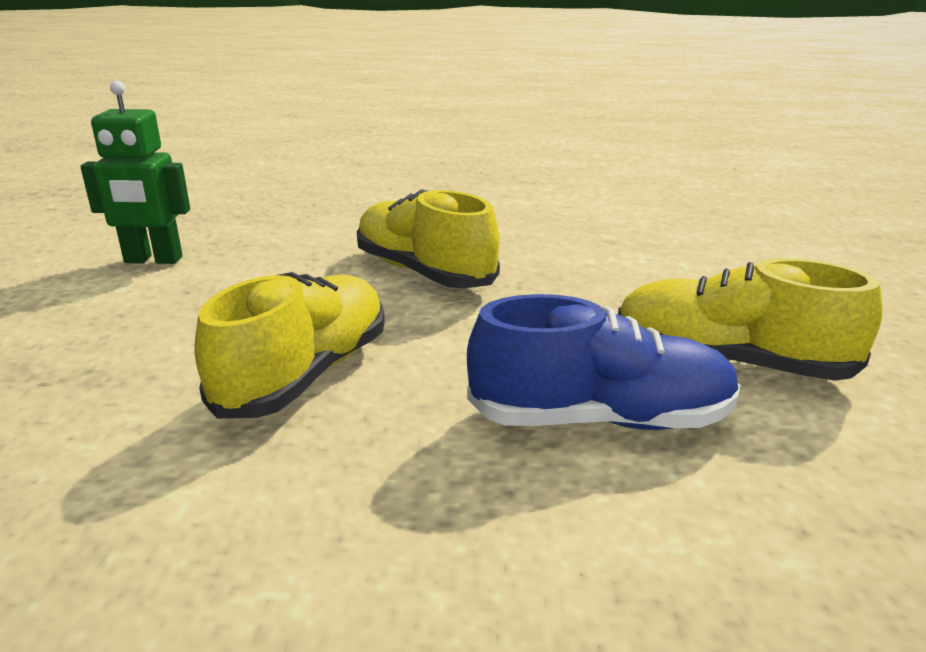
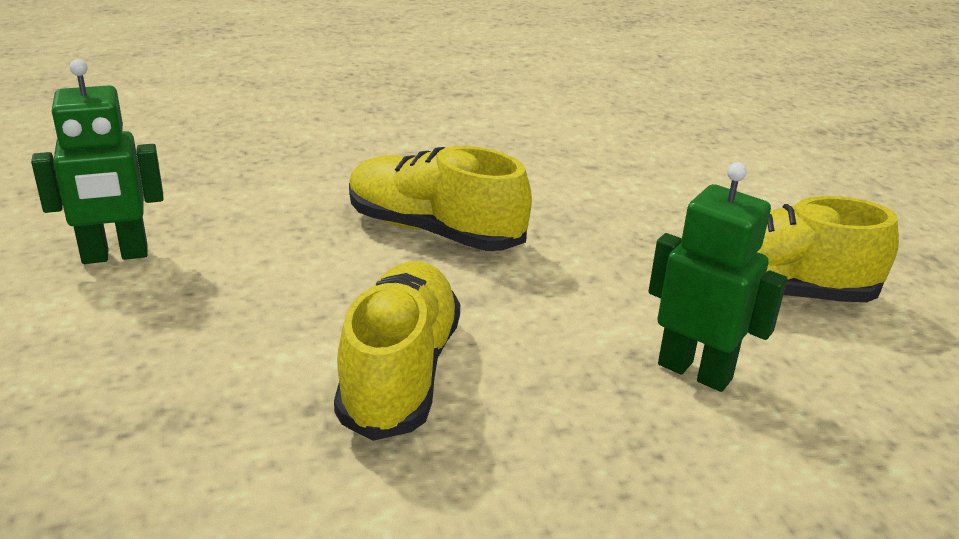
camera: 20 degrees left, 5 degrees up
blue shoe [467,294,741,430] -> green robot [648,162,787,392]

